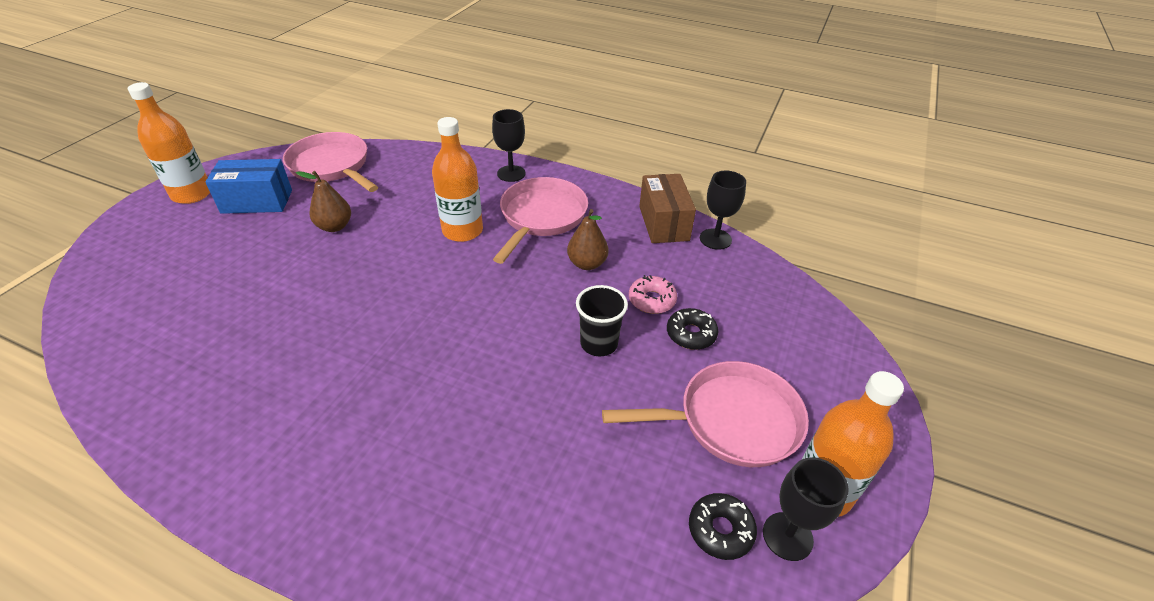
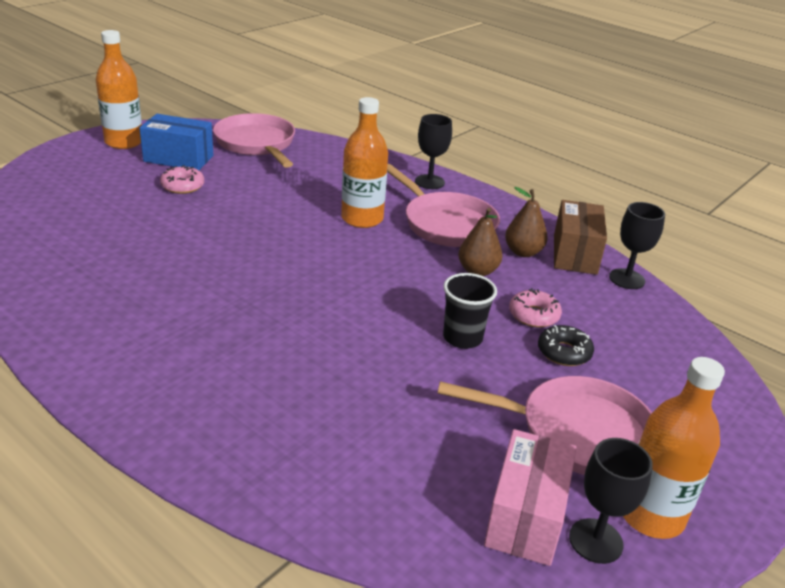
camera: 15 degrees right, 10 degrees down
brown pear [296,171,351,232] -> brown pear moved to [505,187,548,257]
pink pan [493,177,588,264] -> pink pan turned 105 degrees clockwise [387,164,500,247]
black donut [689,493,757,560] -> pink box [484,429,577,566]
none -> pink donut [160,165,204,194]

